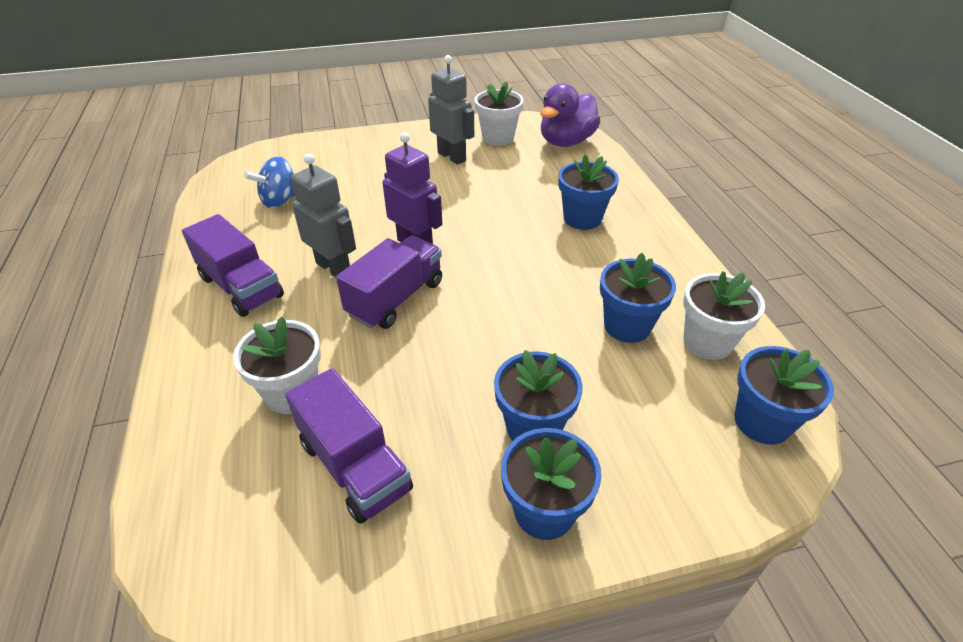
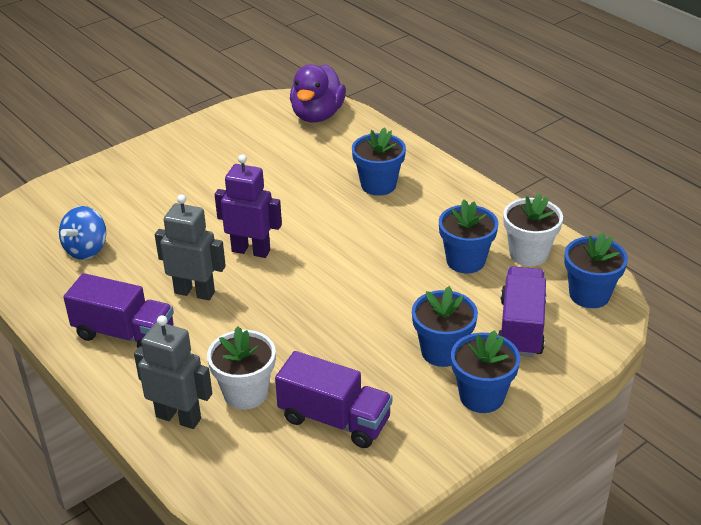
camera: 25 degrees left, 5 degrees down
purple truck [336,235,442,329] -> purple truck moved to [498,266,546,357]
grey robot [428,55,474,165] -> grey robot moved to [134,315,212,429]
white flower pot [474,81,524,146] -> none

